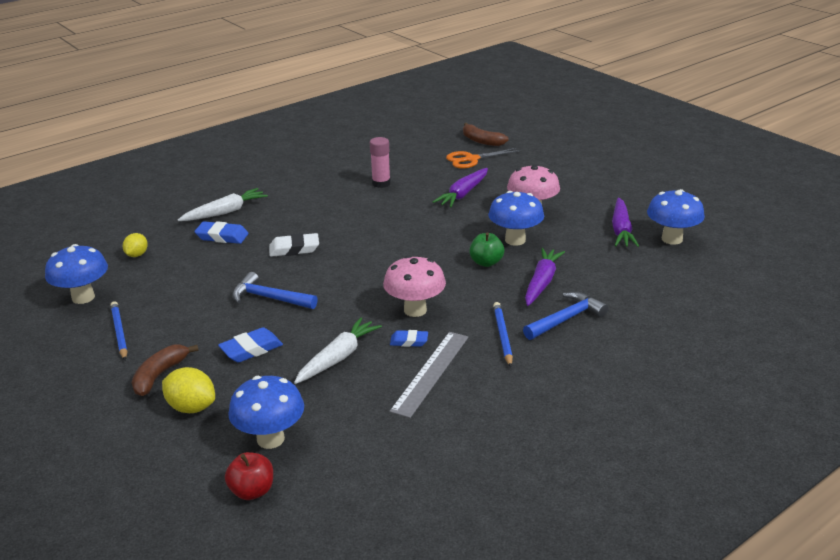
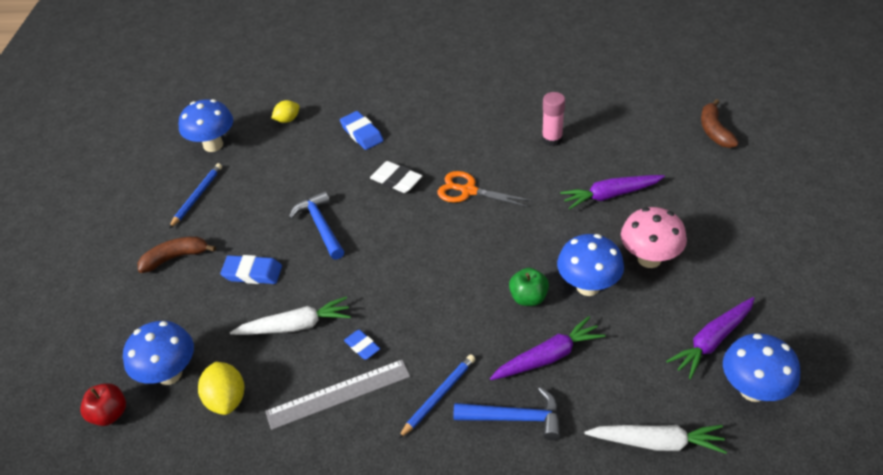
camera: 45 degrees right, 15 degrees up
yellow lemon [162,367,215,413] -> yellow lemon moved to [198,362,244,415]
white carrot [178,188,268,221] -> white carrot moved to [584,425,727,454]
pink mushroom [383,255,446,317] -> none
orange scissors [446,148,521,169] -> orange scissors moved to [437,171,532,208]

